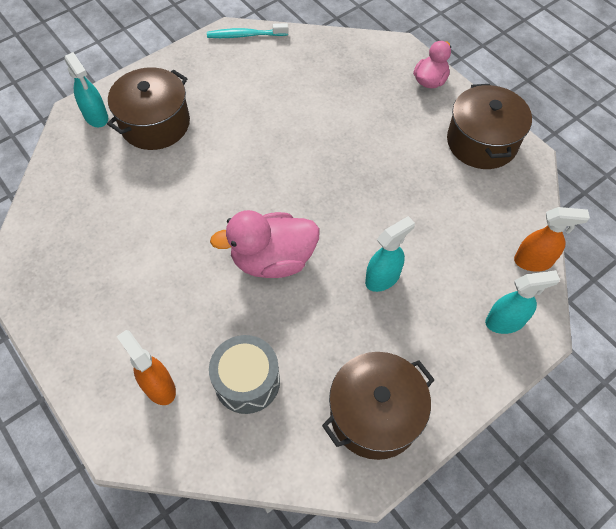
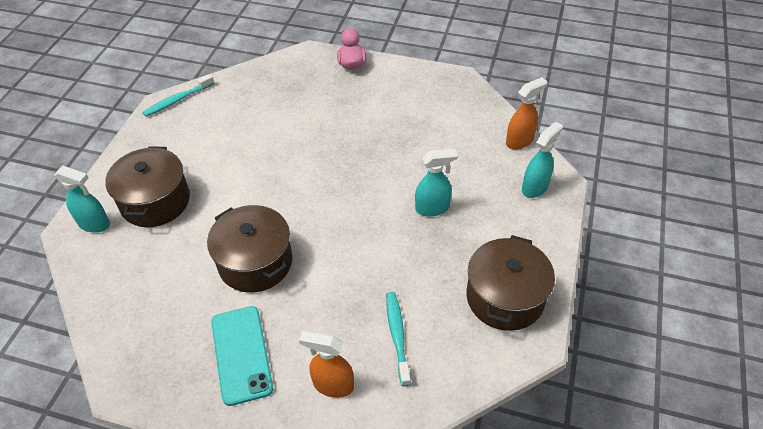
camera: 35 degrees left, 10 degrees down
grey drum [209,335,280,414] -> turquoise toothbrush [386,292,411,387]
pink duck [210,210,320,278] -> none
turquoise spray bottle [365,216,415,292] -> turquoise spray bottle turned 60 degrees clockwise [415,149,458,217]
brown pot [447,84,532,169] -> brown pot moved to [207,205,293,293]
none -> turquoise phone [211,306,273,406]

